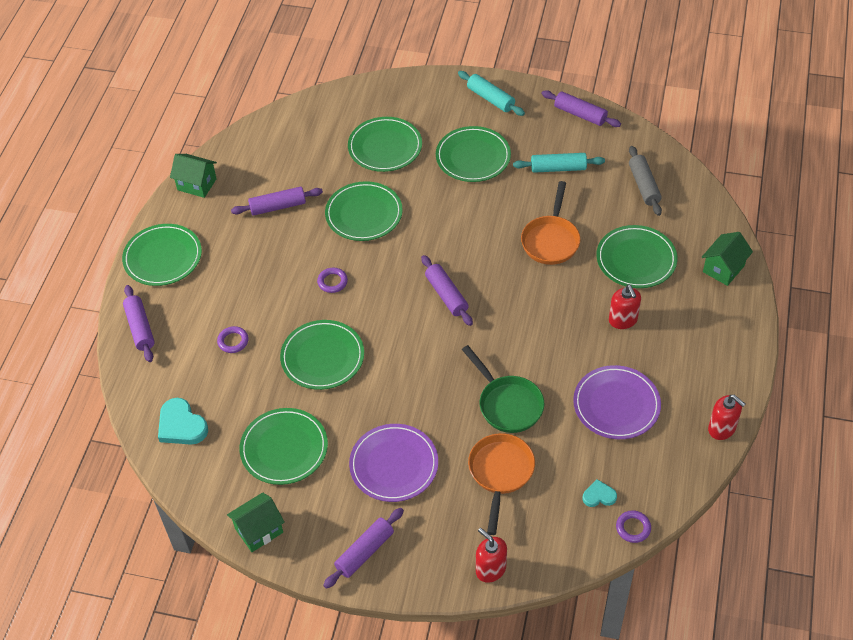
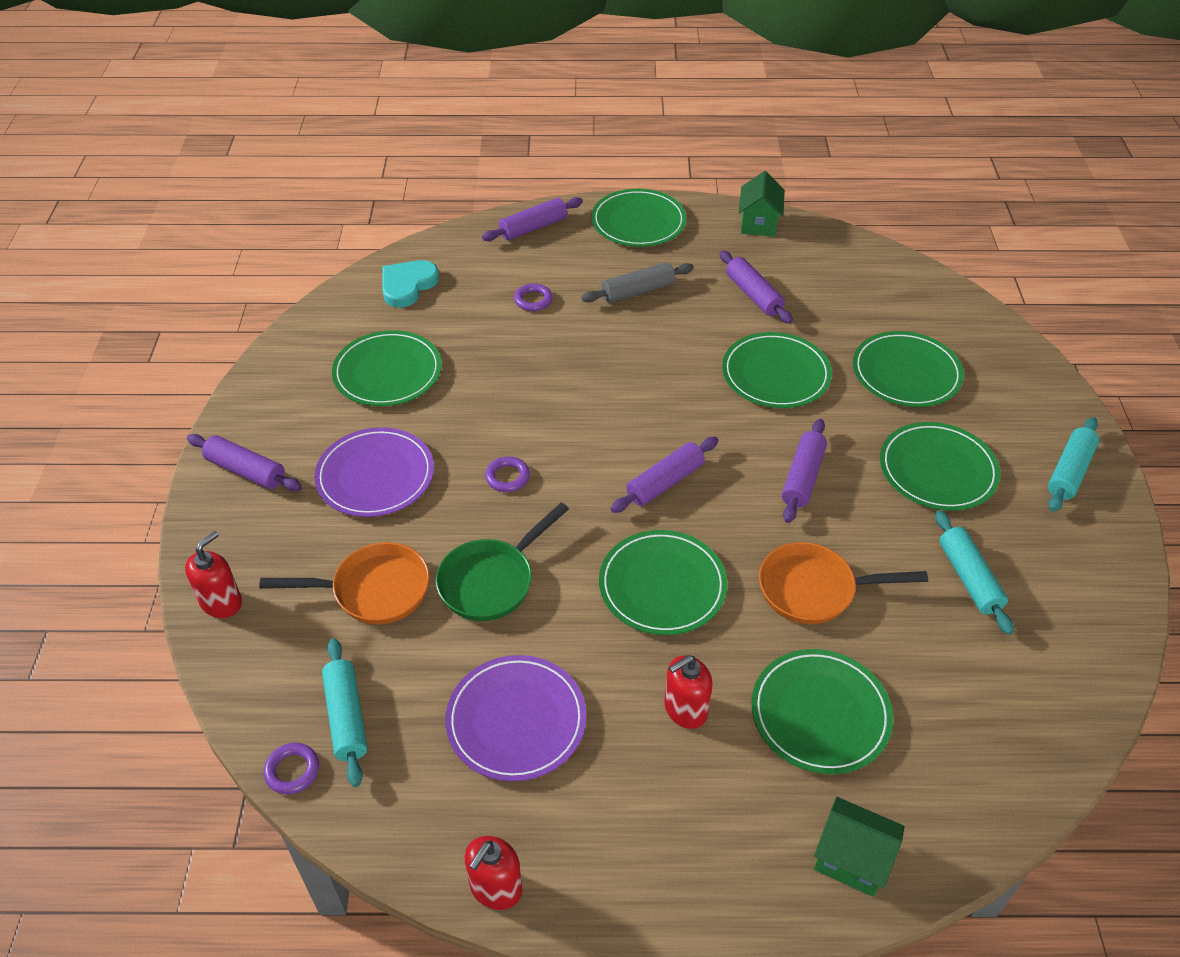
camera: 75 degrees right, 5 degrees down
green house [227,492,285,552] -> none
green plate [280,320,364,390] -> green plate moved to [599,530,728,635]
purple ring [317,268,348,293] -> purple ring moved to [485,457,530,492]
purple rolling pin [542,90,621,127] -> purple rolling pin moved to [782,419,827,523]
turquoise heart [582,479,617,507] -> turquoise rolling pin [322,638,367,787]
grey rolling pin [629,146,662,216] -> grey rolling pin moved to [582,262,694,303]

